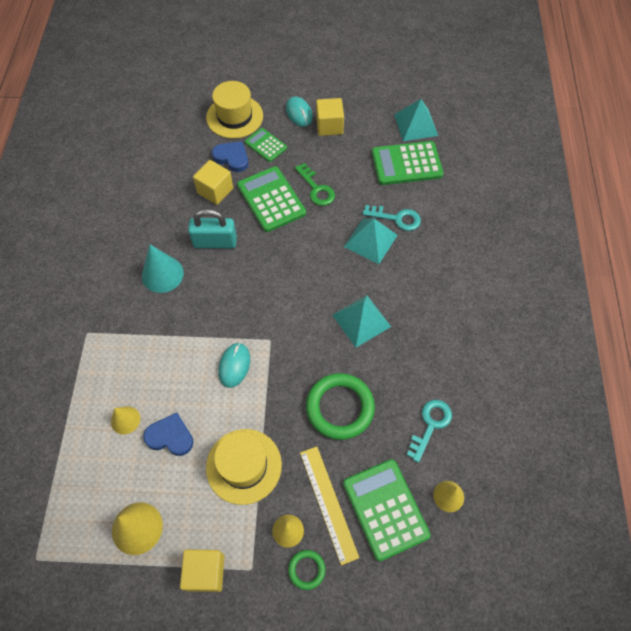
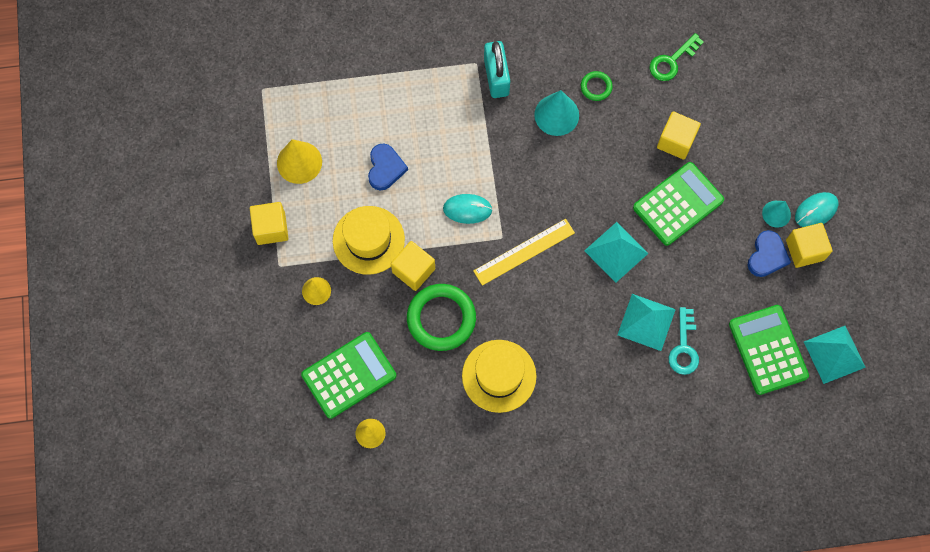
camera: 80 degrees right, 10 degrees up
yellow cone [111,406,140,435] -> none
turquoise padlock [188,209,237,248] -> turquoise padlock moved to [484,41,510,98]
yellow hat [206,81,263,139] -> yellow hat moved to [462,340,536,413]
blue heart [212,141,249,172] -> blue heart moved to [748,230,791,277]
green calculator [245,128,287,162] -> none
green ring [288,550,326,590] -> green ring moved to [581,71,613,101]
green key [295,163,335,206] -> green key moved to [650,33,704,81]
yellow ruler [300,446,359,565] -> yellow ruler moved to [473,219,575,286]
turquoise pyramid [332,295,391,347] -> turquoise pyramid moved to [584,222,648,283]
turquoise key [407,400,452,463] -> none
none -> yellow cube [391,241,435,291]
none -> turquoise cone [762,201,791,228]

